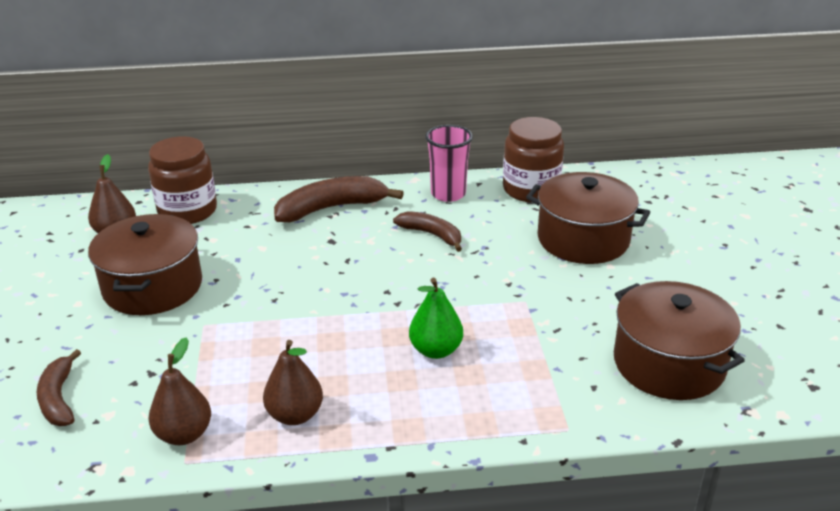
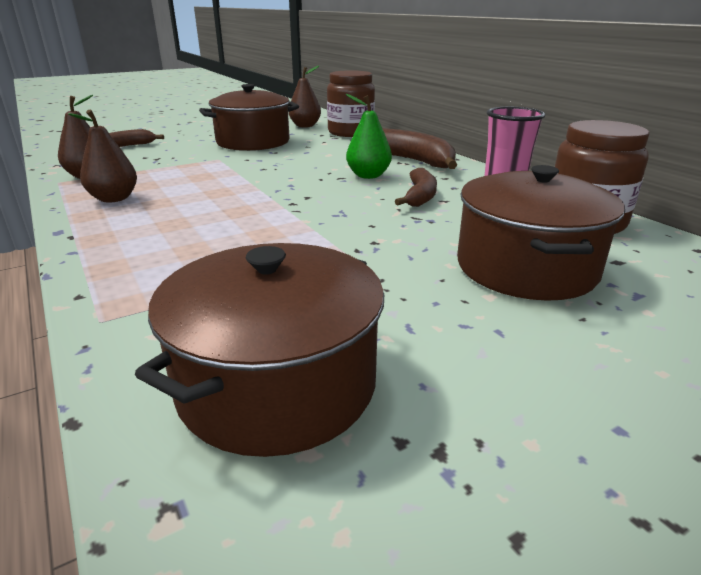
camera: 65 degrees right, 5 degrees down
green pear [409,278,463,359] -> green pear moved to [346,94,392,179]

